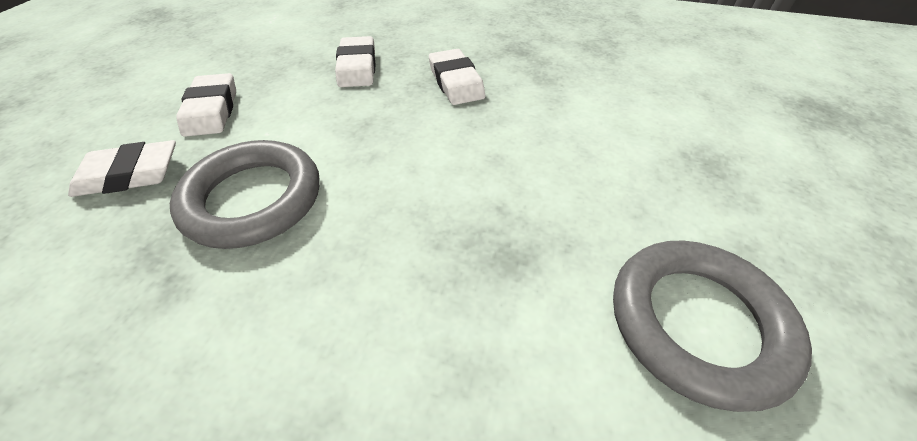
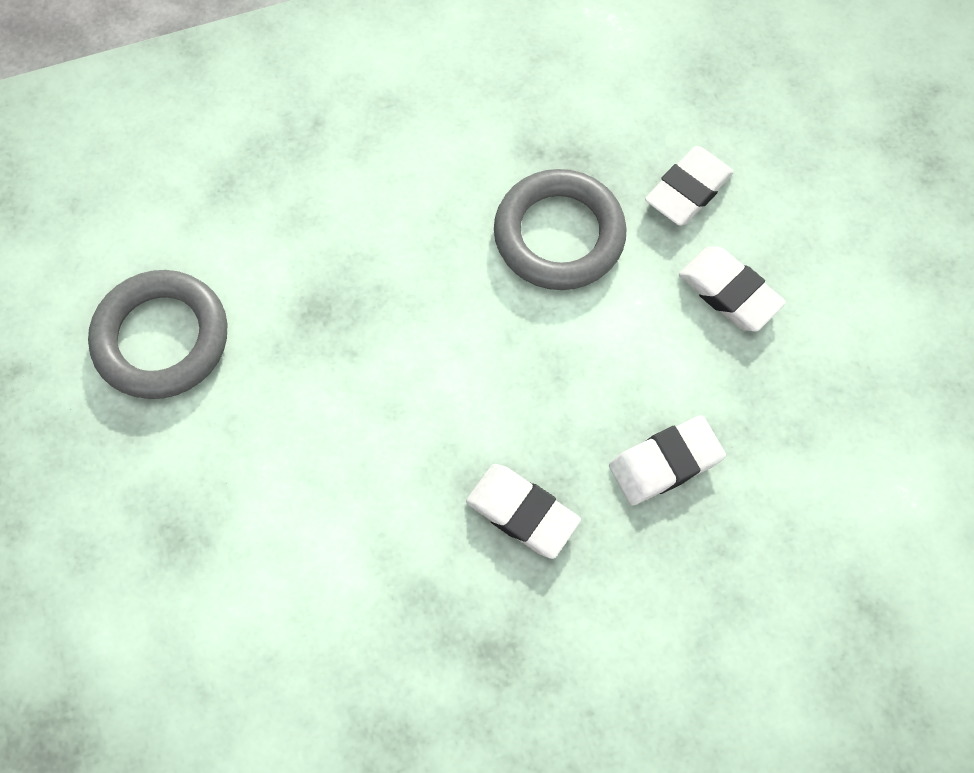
camera: 145 degrees right, 20 degrees up
white eraser [335,36,375,87] -> white eraser turned 75 degrees counterclockwise [609,415,726,506]

